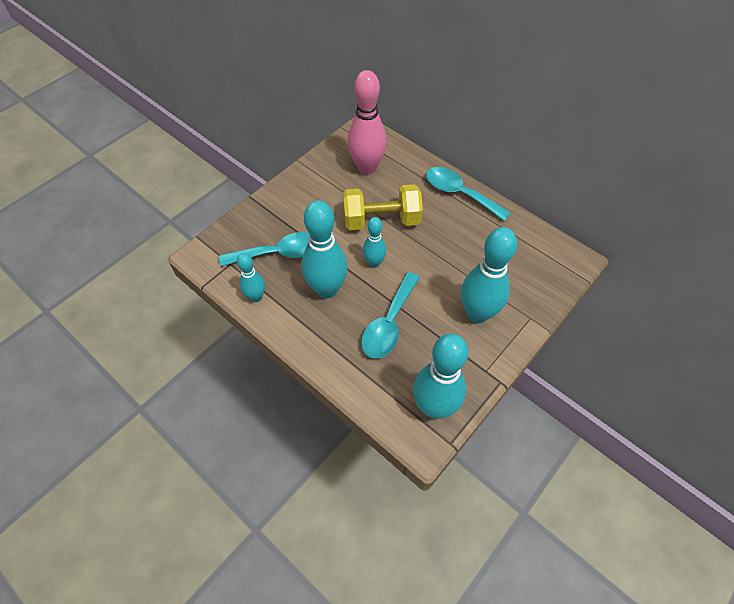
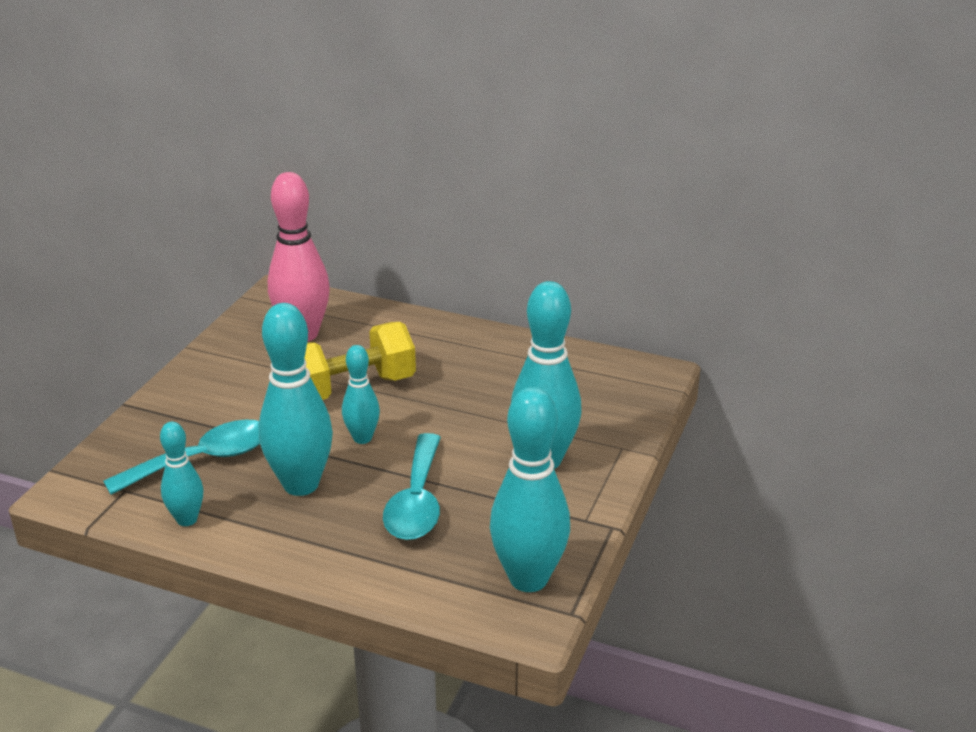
camera: 20 degrees left, 25 degrees down
turquoise spoon [426,167,510,221] -> none

